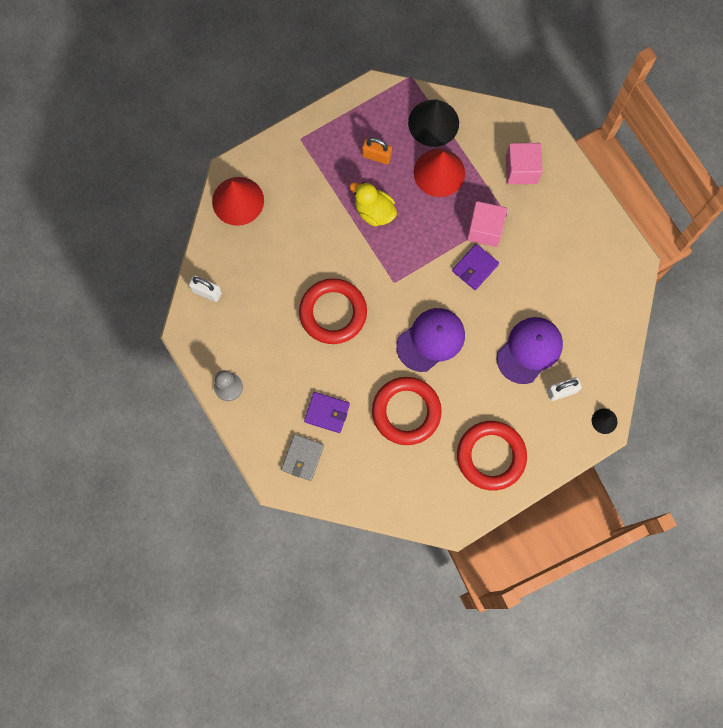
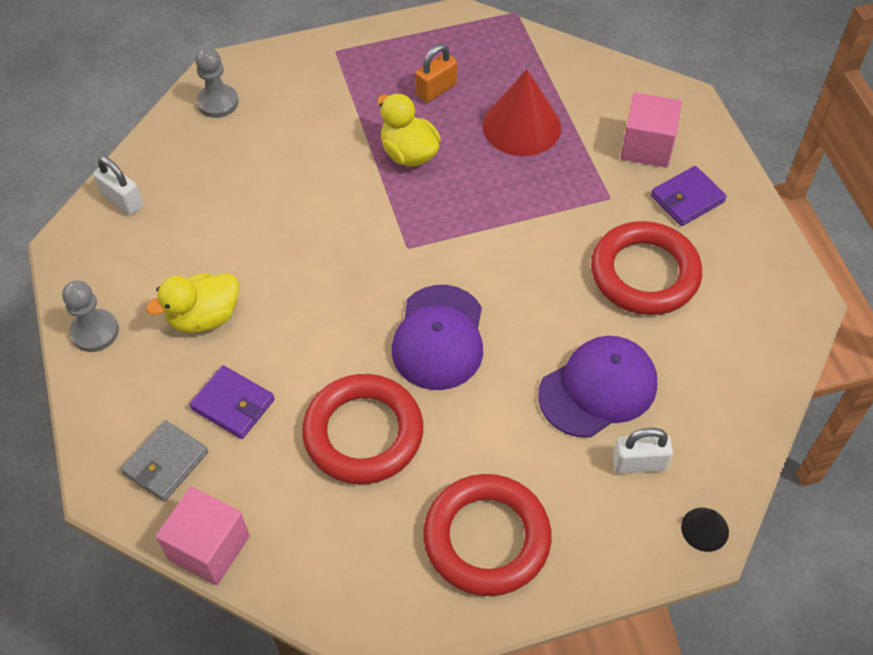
camera: 15 degrees right, 20 degrees down
red cone [212,177,264,226] -> grey pawn [195,48,238,118]
red ring [299,278,367,344] -> red ring moved to [591,221,702,315]
orange padlock [362,138,392,164] -> orange padlock turned 75 degrees counterclockwise [416,44,457,103]
purple cap [396,308,465,372] -> purple cap turned 120 degrees clockwise [392,285,483,390]
black cone [408,100,459,147] -> none
purple wallet [452,244,499,290] -> purple wallet moved to [651,166,727,226]
pink cube [467,201,507,247] -> pink cube moved to [156,487,250,585]
none -> yellow duck [146,273,239,333]

